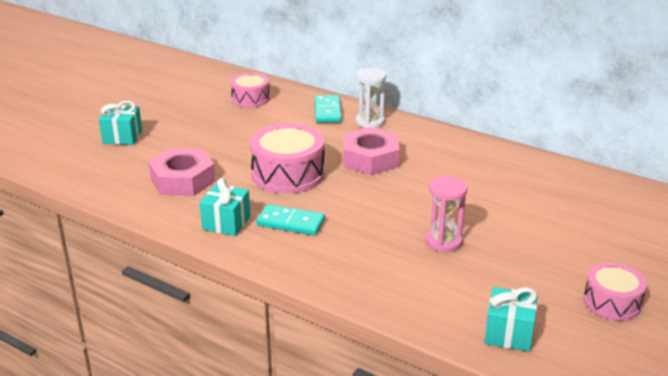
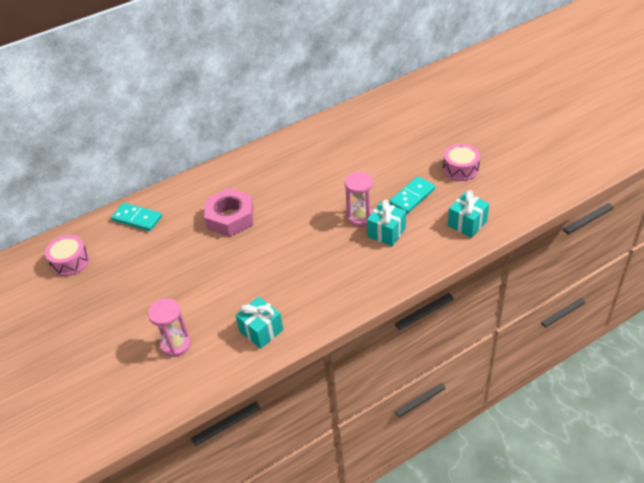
camera: 60 degrees left, 15 degrees up
turquoise gift [99,100,142,145] -> turquoise gift moved to [367,200,406,246]
pink nut [149,148,216,196] -> pink hourglass [148,298,191,357]
pink drum [250,123,325,193] -> none
turquoise domino [256,204,325,236] -> turquoise domino moved to [389,176,435,214]
white hourglass [356,68,386,128] -> none

